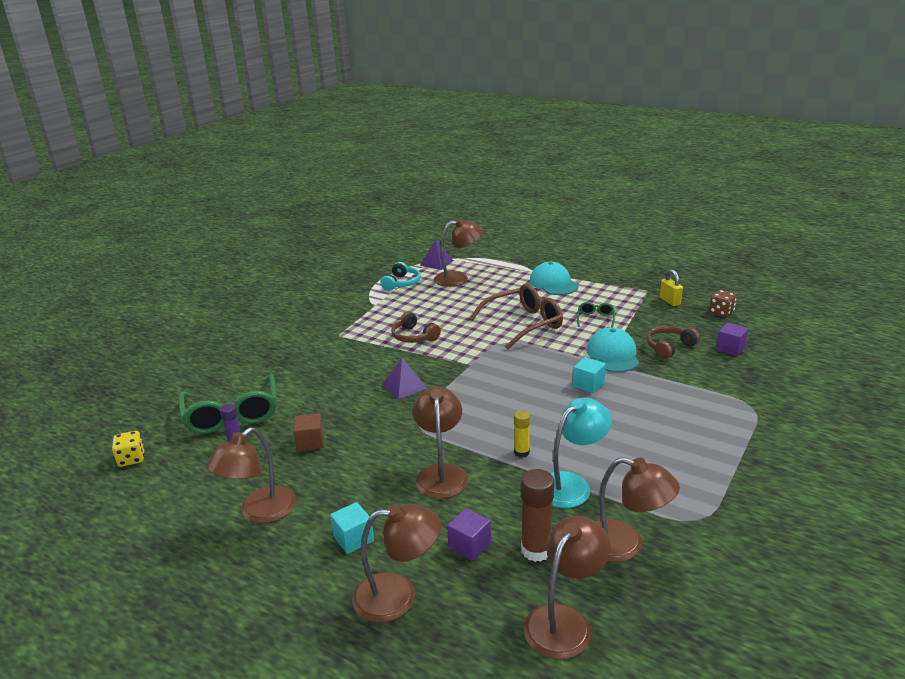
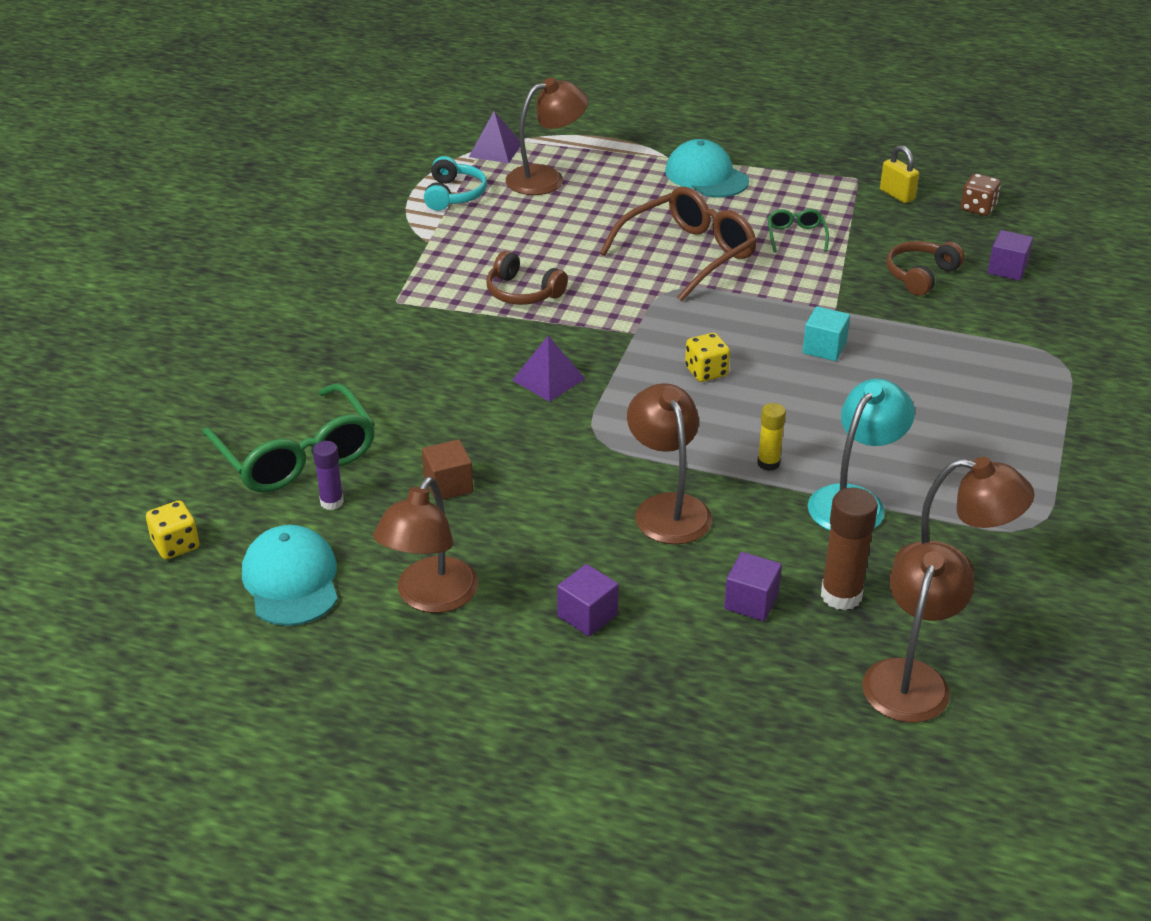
camera: 15 degrees left, 10 degrees up
turquoise cube [330,502,374,554] -> purple cube [557,564,618,637]
brown lamp [352,504,441,622] -> none
turquoise cap [587,327,639,372] -> turquoise cap moved to [242,525,338,626]
none -> yellow dice [685,333,730,382]

